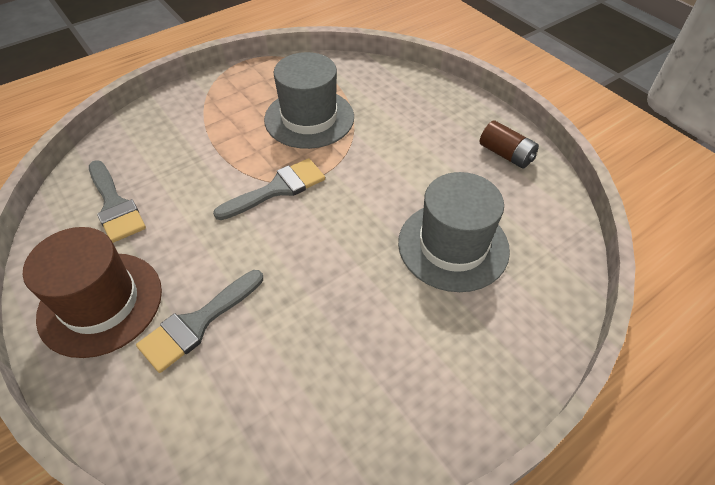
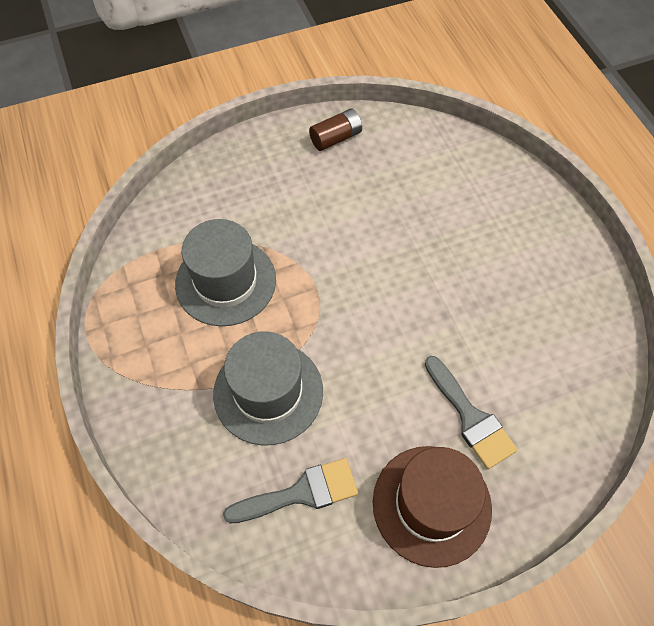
camera: 75 degrees left, 10 degrees up
grey brush [213,158,325,220] -> none
grey hat [398,172,510,292] -> grey hat moved to [213,331,323,446]

